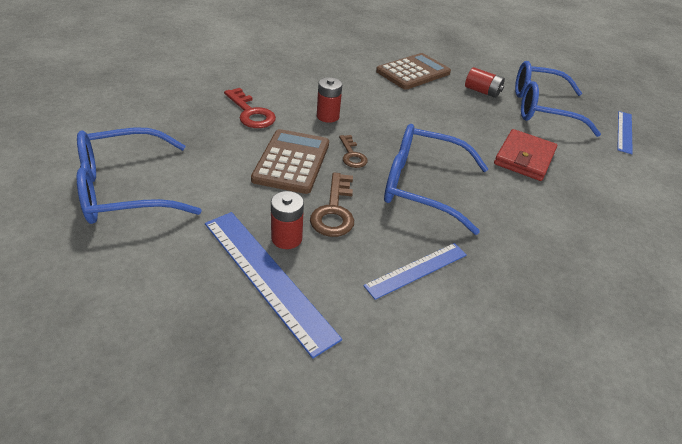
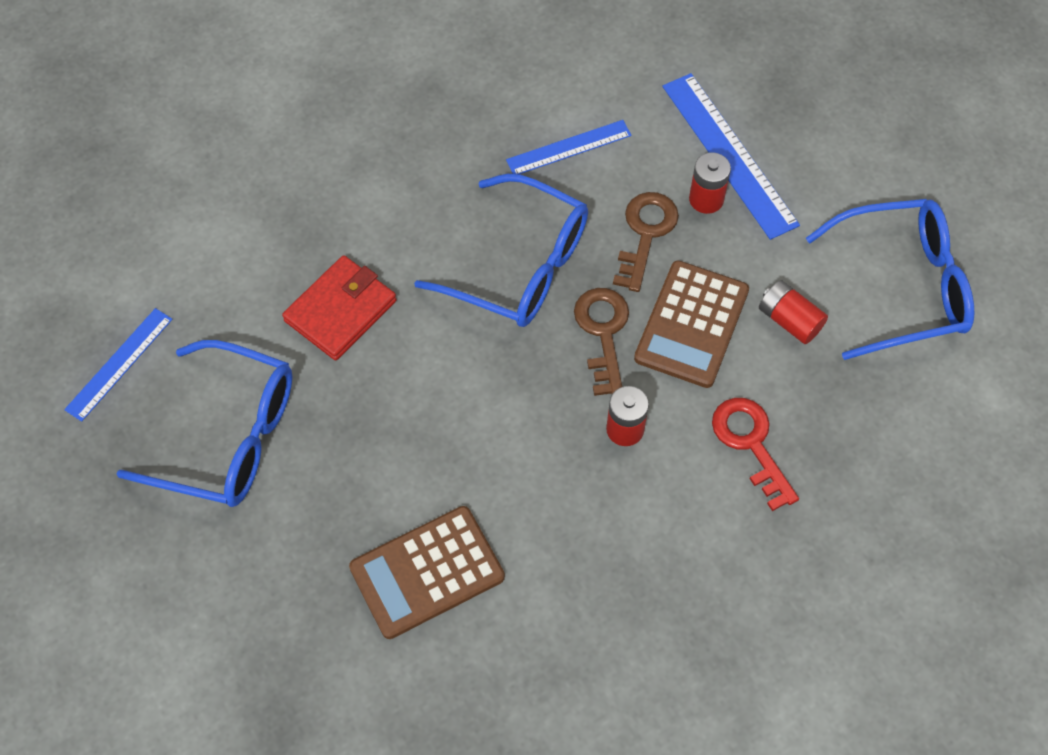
camera: 165 degrees left, 20 degrees up
brown key [339,135,368,168] -> brown key [574,288,629,396], size x1.53
red battery [465,67,505,98] -> red battery moved to [759,280,828,344]

